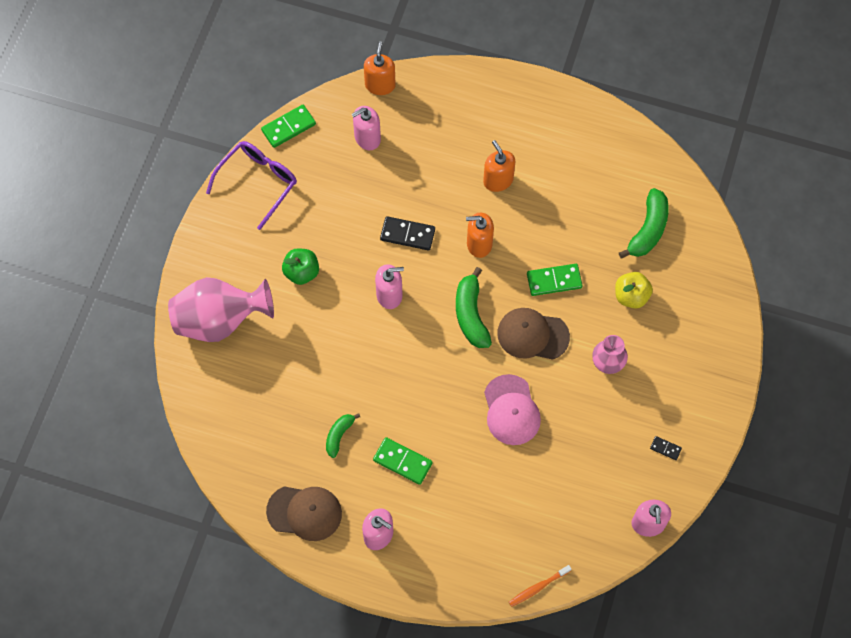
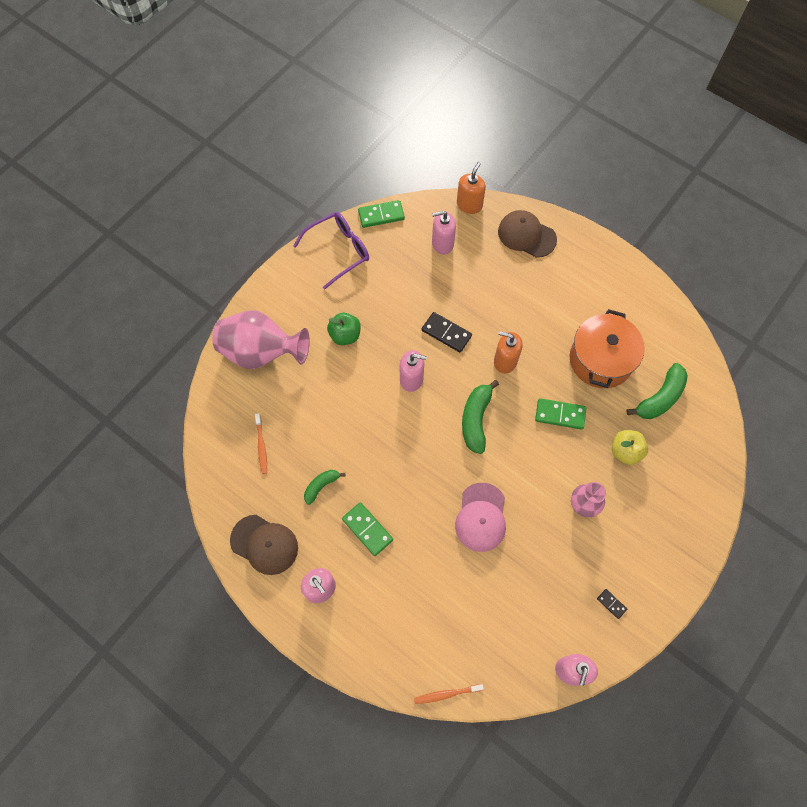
camera: 20 degrees right, 0 degrees up
orange soap dispenser [483,140,515,192] -> none
brown cap [497,308,570,360] -> brown cap moved to [498,210,557,258]
none -> orange toothbrush [255,413,267,474]
none -> orange pot [570,309,645,388]

